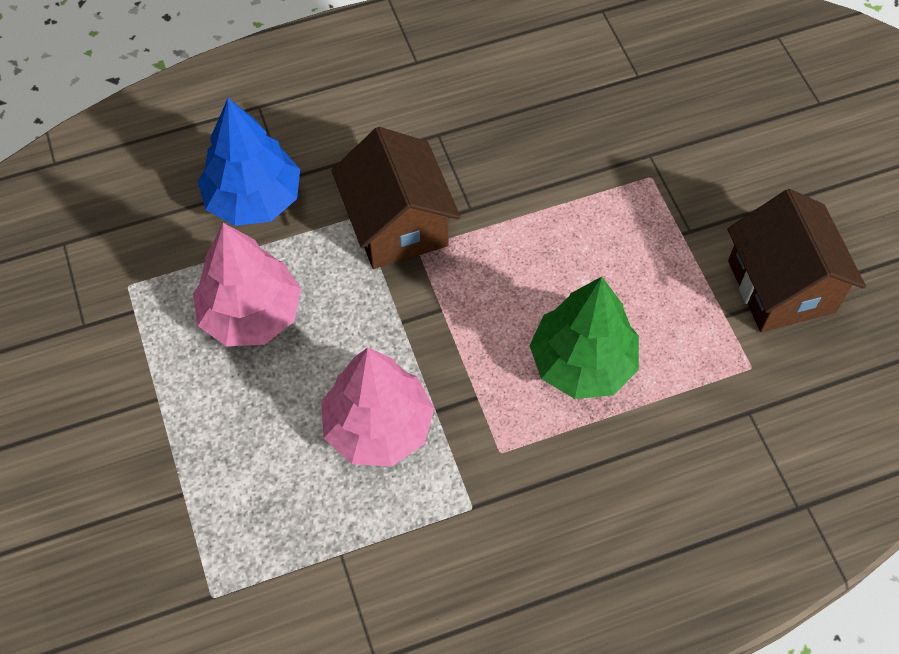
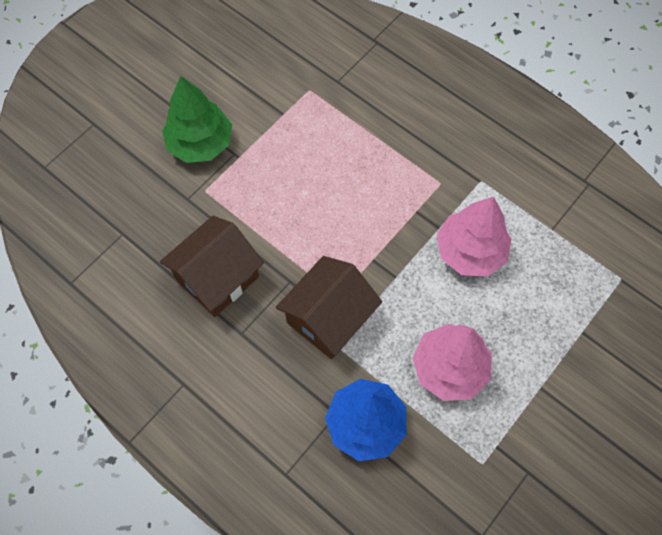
camera: 120 degrees left, 5 degrees up
green tree [529,277,639,399] -> green tree moved to [162,76,232,163]
brown house [728,189,866,332] -> brown house moved to [160,216,264,317]

